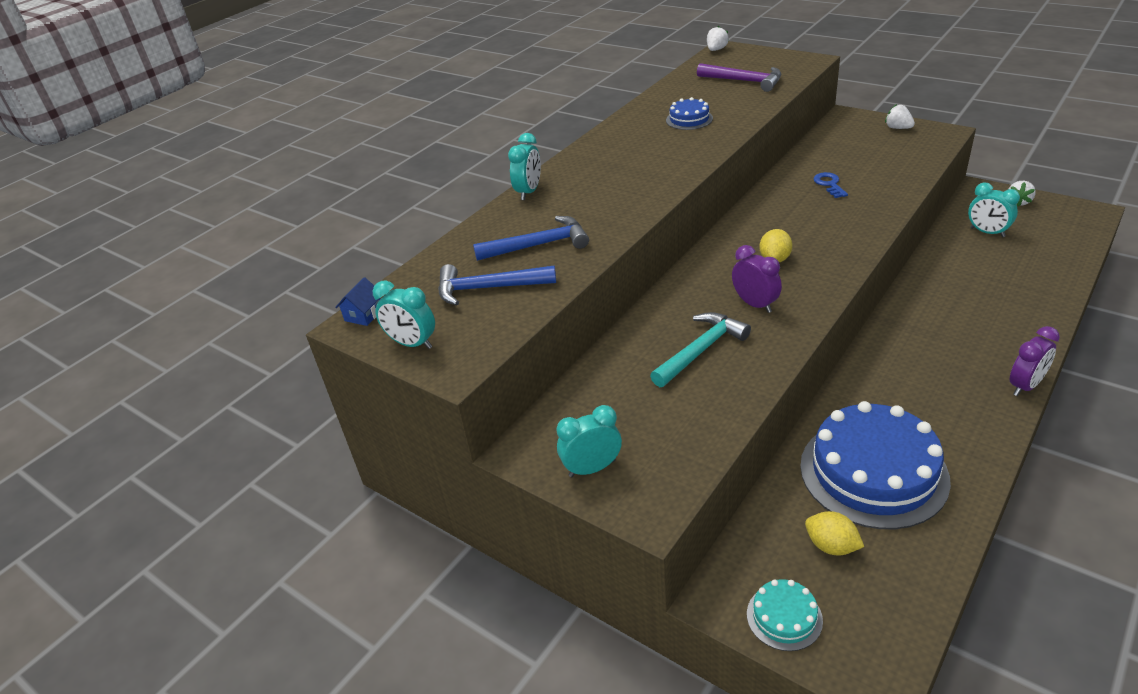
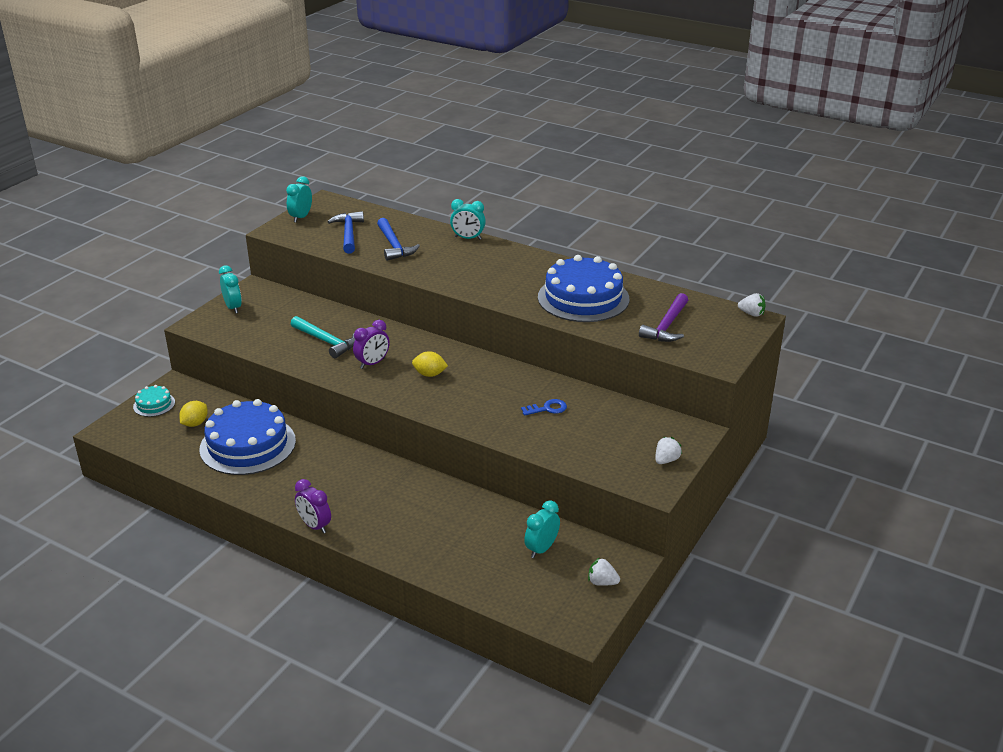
camera: 80 degrees right, 5 degrees down
blue house [335,277,381,326] -> none
blue cake [666,97,713,130] -> blue cake [538,255,629,322], size x2.21

